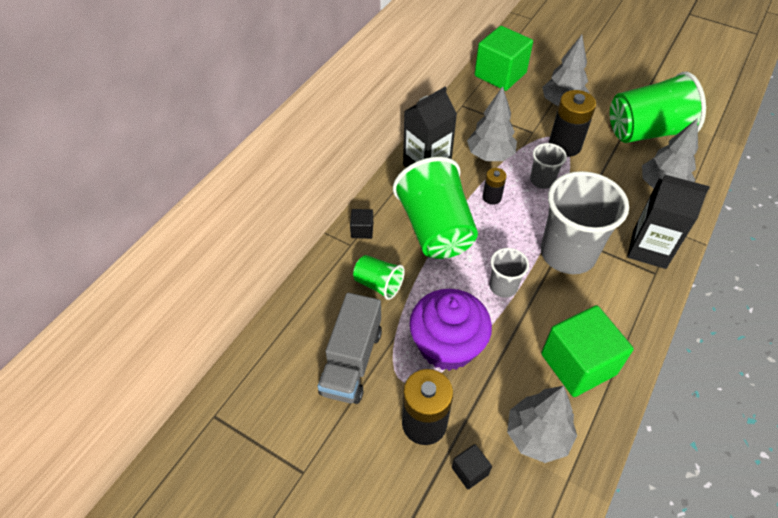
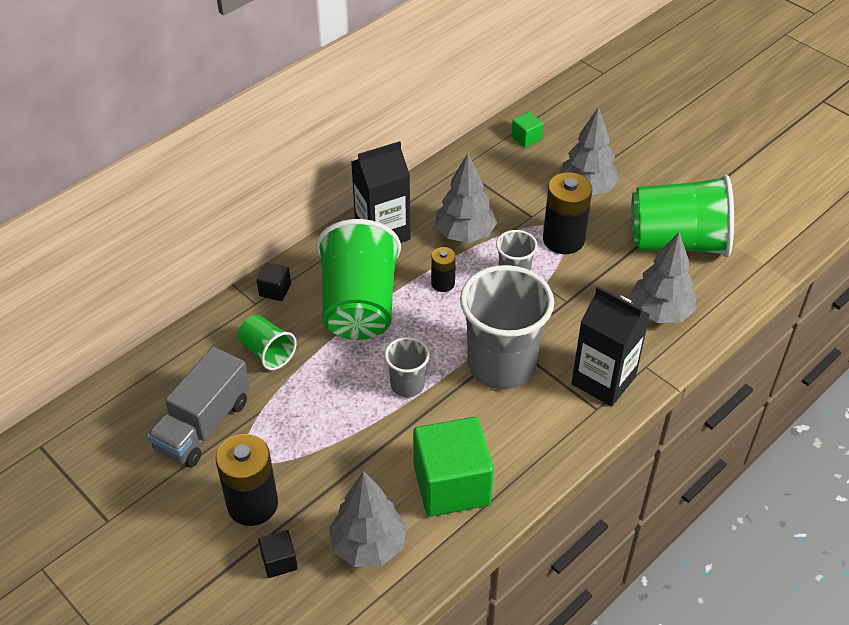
camera: 15 degrees right, 5 degrees down
purple cupcake [409,289,492,371] -> none
green cube [474,26,533,91] -> green cube [511,112,543,148], size x0.44

